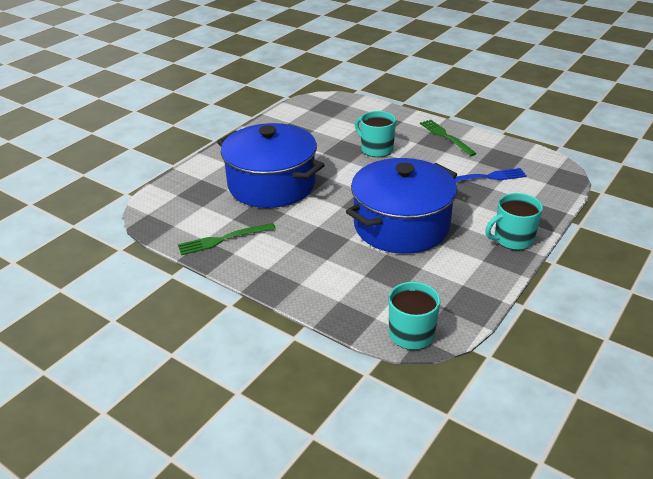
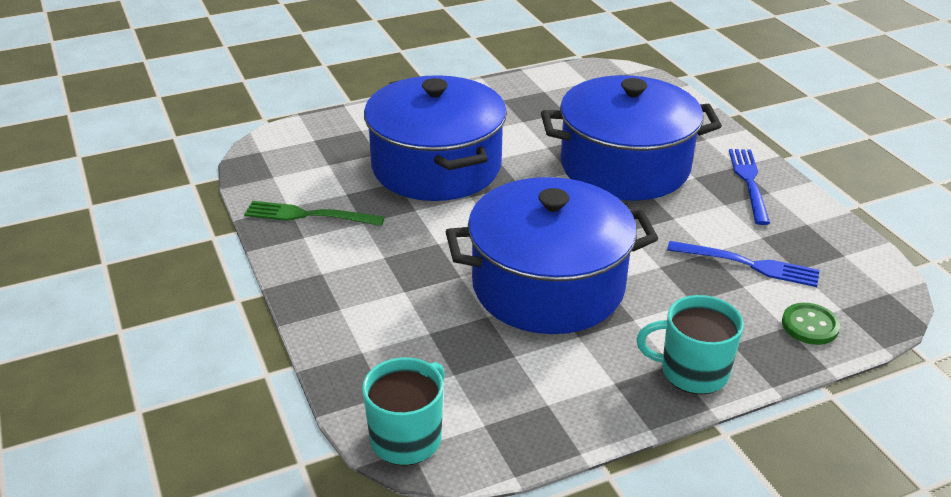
camera: 30 degrees right, 0 degrees up
turquoise mug [355,111,396,157] -> blue pot [541,75,722,200]
green fork [420,120,477,156] -> blue fork [729,149,770,225]
none -> green button [782,303,840,345]

